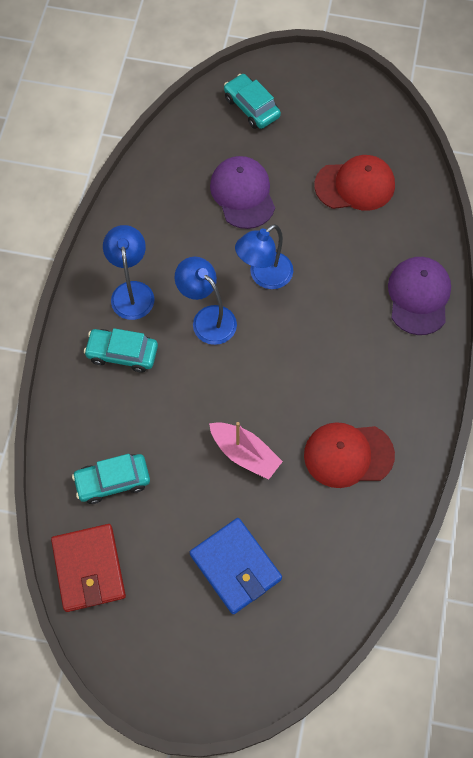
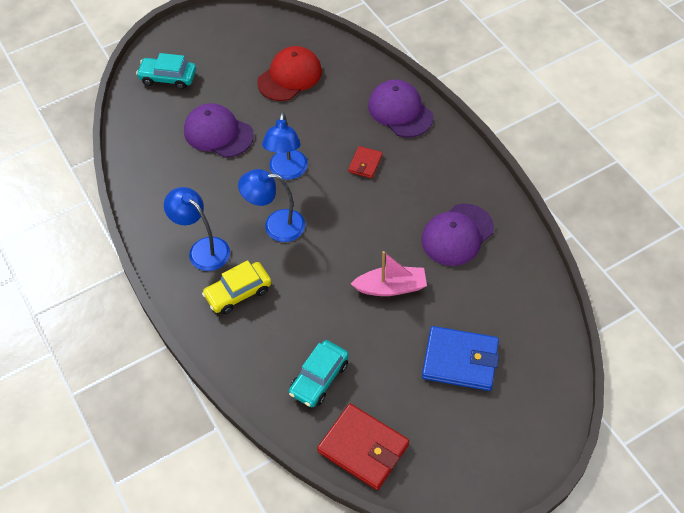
camera: 40 degrees left, 10 degrees down
turquoise car [84,328,158,373] -> yellow car [202,260,272,314]
red cap [304,422,395,488] -> purple cap [421,203,494,266]
none -> red wallet [348,146,382,178]

